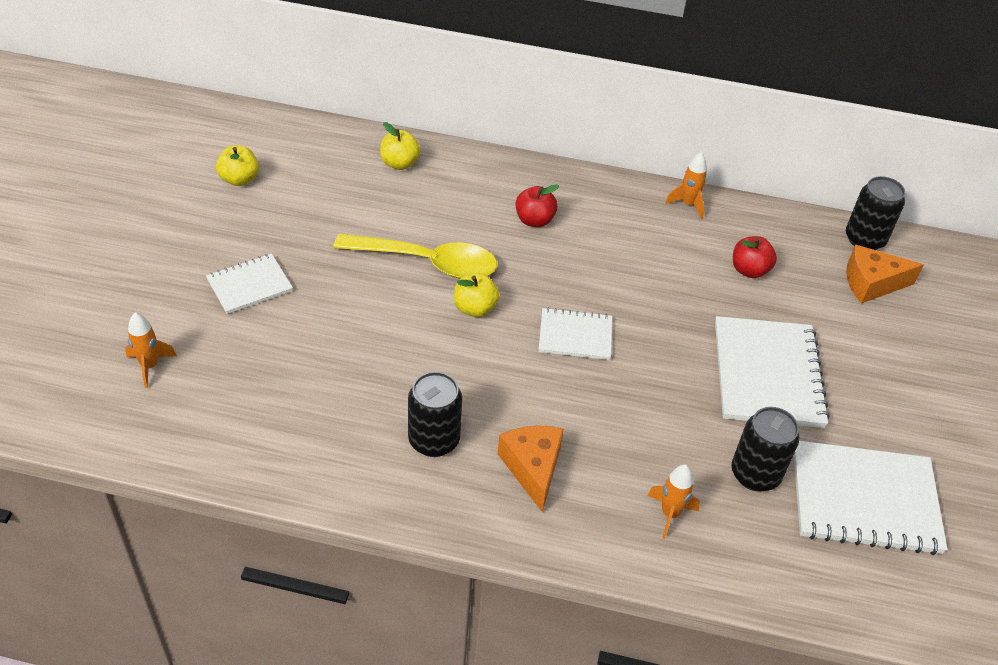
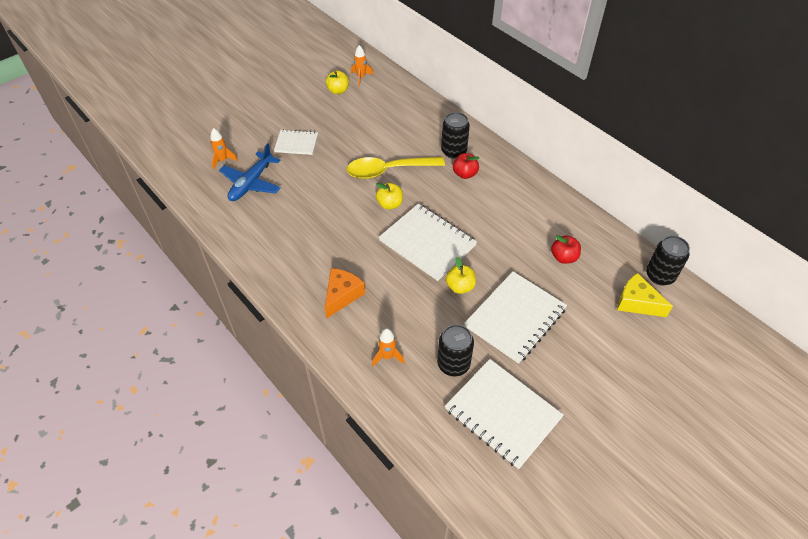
camera: 40 degrees right, 5 degrees up
yellow spoon [333,233,497,279] -> yellow spoon turned 120 degrees clockwise [347,157,445,179]
yellow apple [380,122,421,170] -> yellow apple moved to [446,257,476,294]
black can [408,372,462,457] -> black can moved to [441,112,470,159]
white notebook [539,307,612,360] -> white notebook [379,204,477,281], size x1.76
orange rocket [665,152,707,219] -> orange rocket moved to [351,45,374,86]
orange cheese [846,245,924,304] -> yellow cheese [617,273,673,317]
none -> blue plane [219,143,281,201]

